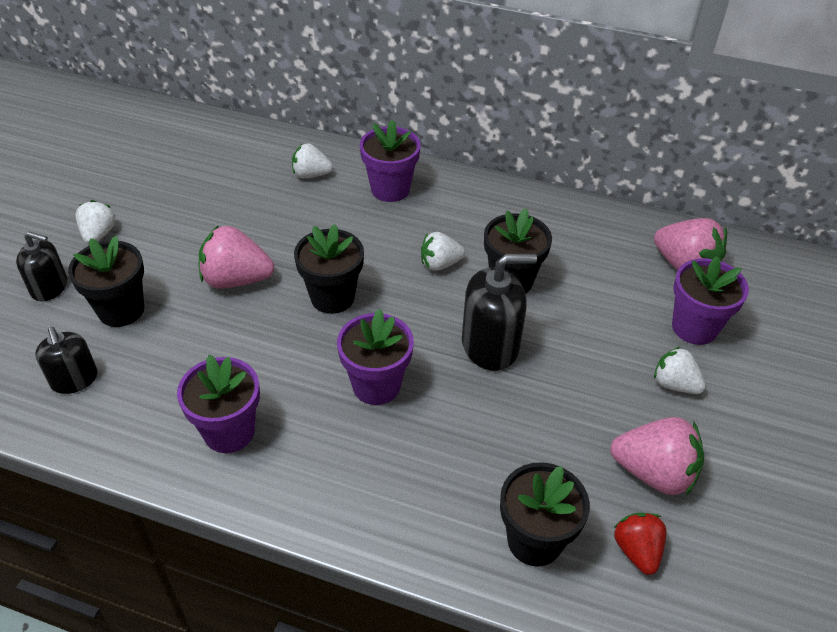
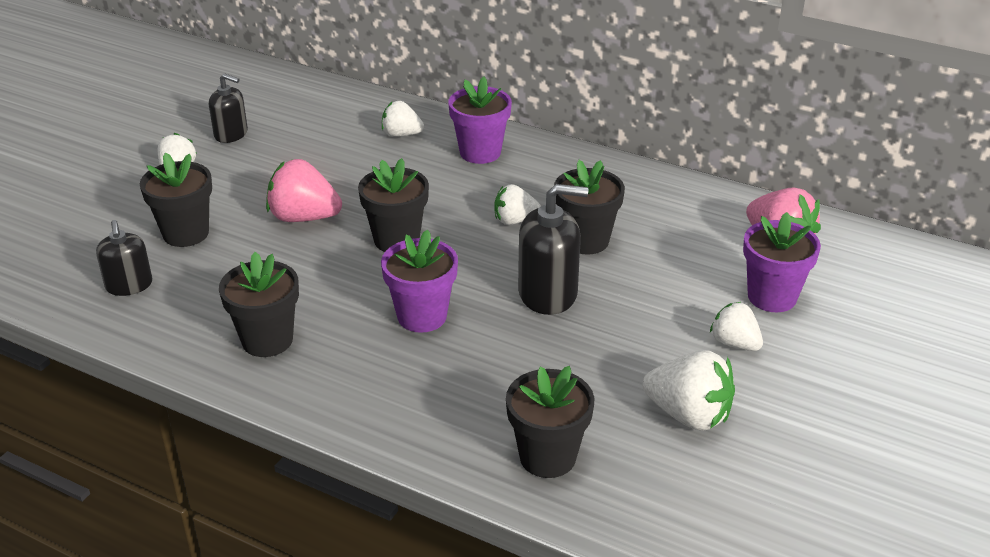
camera: 10 degrees right, 10 degrees down
black soap dispenser [16,232,67,301] -> black soap dispenser moved to [209,73,248,143]
purple flower pot [177,355,260,453] -> black flower pot [219,252,299,357]
pink strawberry [610,417,704,496] -> white strawberry [643,350,735,431]
red strawberry [614,513,667,575] -> none

